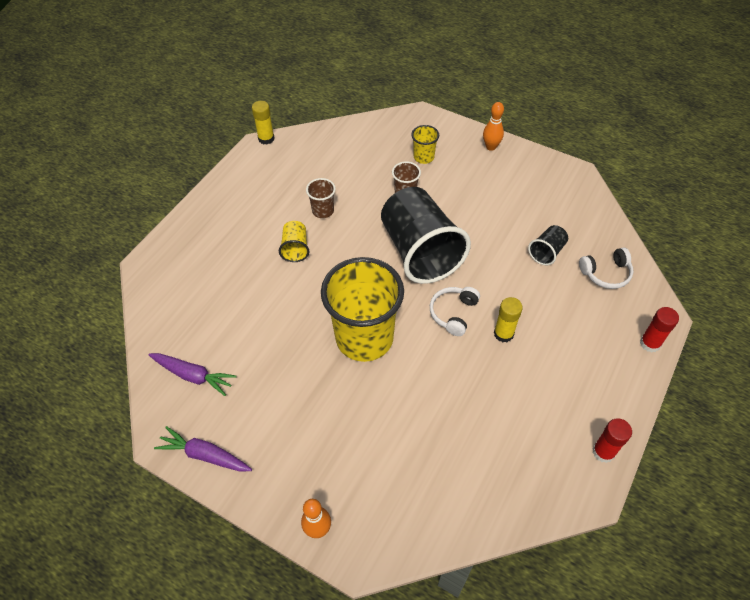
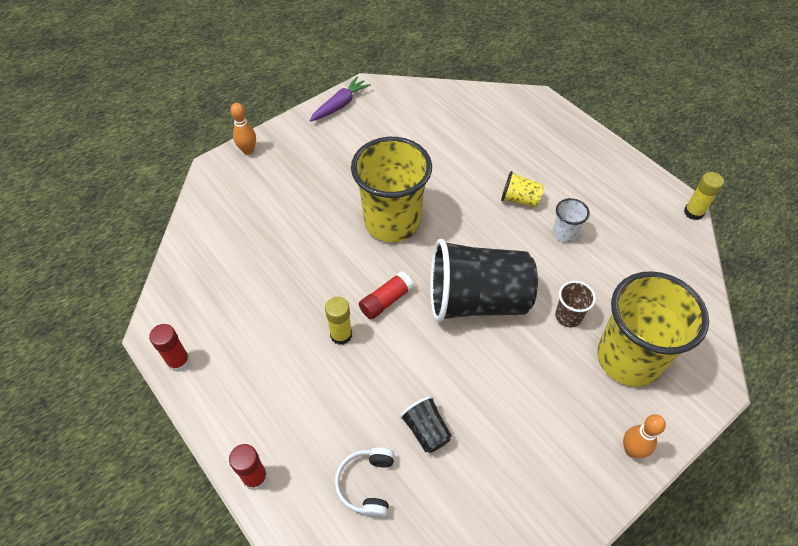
camera: 110 degrees right, 0 degrees up
purple carrot [148,353,236,396] -> none
brown cup [306,178,336,218] -> white cup [553,198,590,243]
yellow cup [411,125,439,164] -> yellow cup [597,271,709,387], size x2.31
white headphones [430,287,480,336] -> red glue stick [359,271,414,320]

